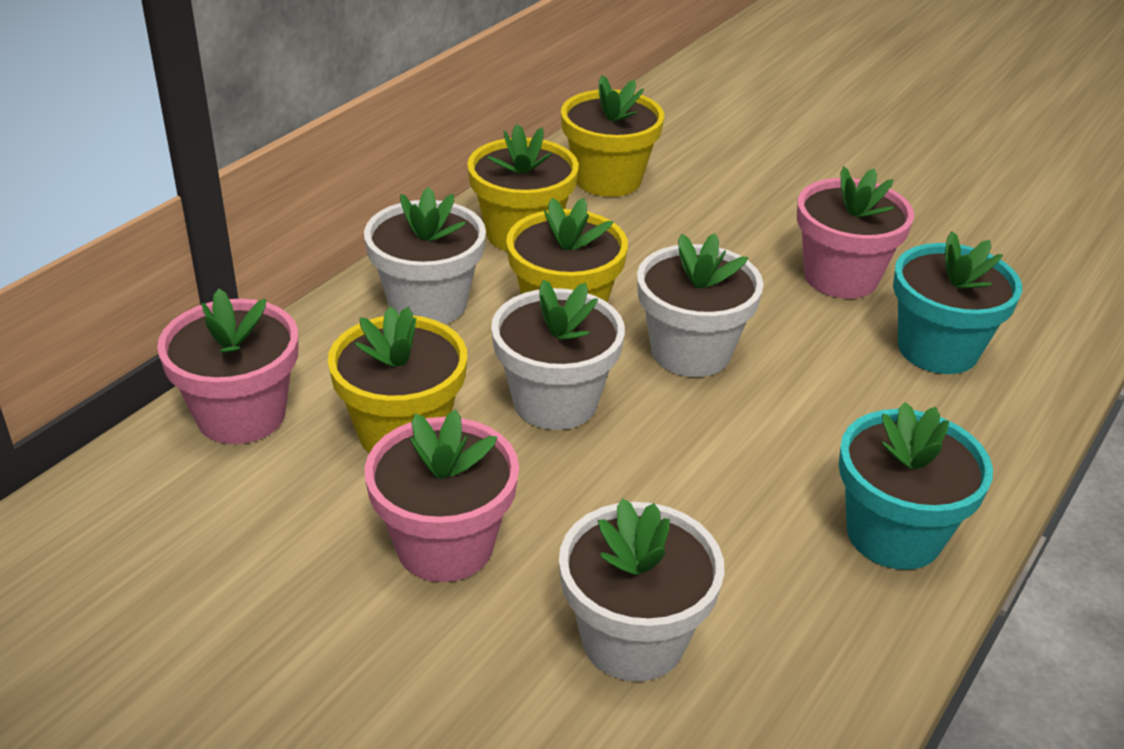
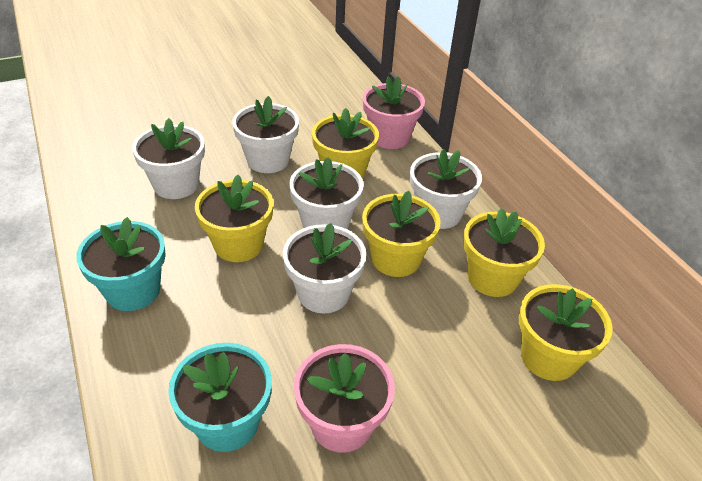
camera: 120 degrees right, 5 degrees up
pink flower pot [365,409,519,582] -> white flower pot [232,96,299,173]
none -> yellow flower pot [195,175,273,262]

